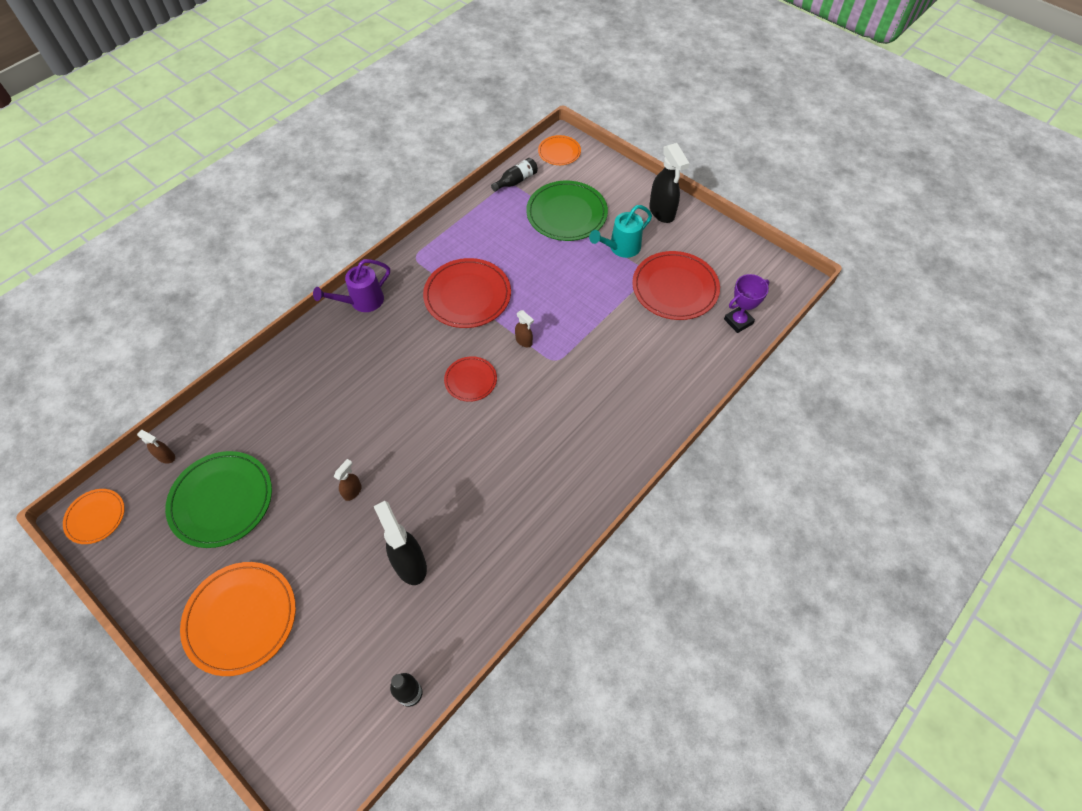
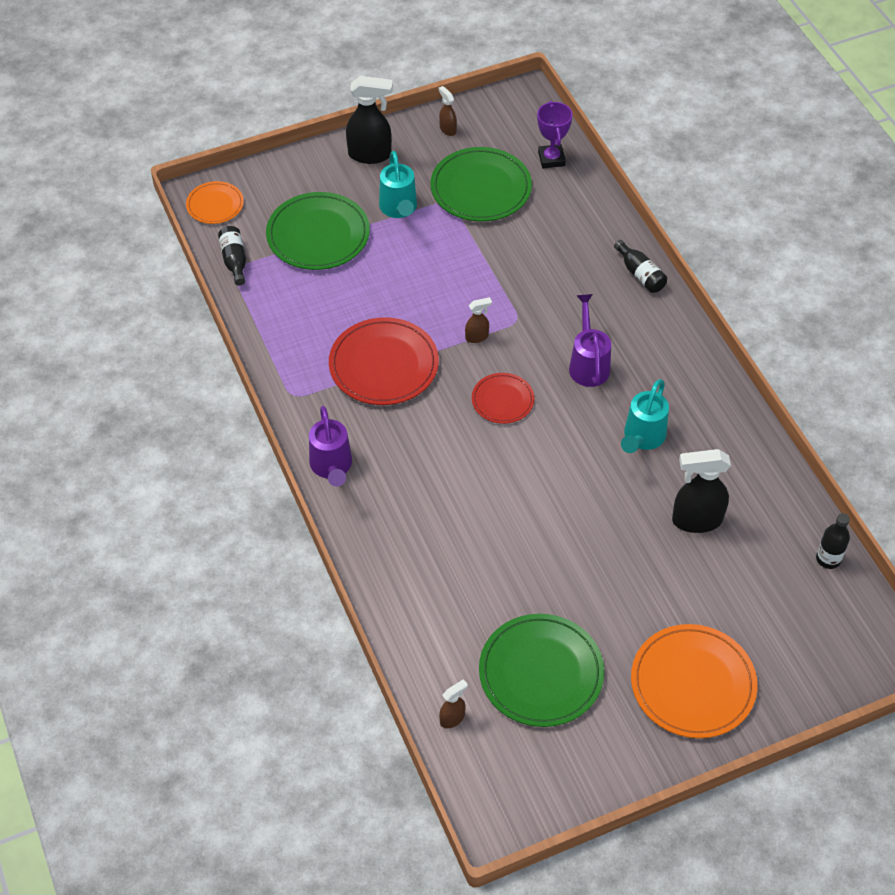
camera: 65 degrees left, 5 degrees down
orange plate [63,489,125,544] -> none
brown spray bottle [334,459,362,501] -> brown spray bottle moved to [439,86,457,136]
red plate [632,251,720,320] -> green plate [430,147,532,221]
none -> purple watering can [569,294,611,387]
none -> black bottle [614,240,667,293]
none -> turquoise watering can [621,379,669,453]

